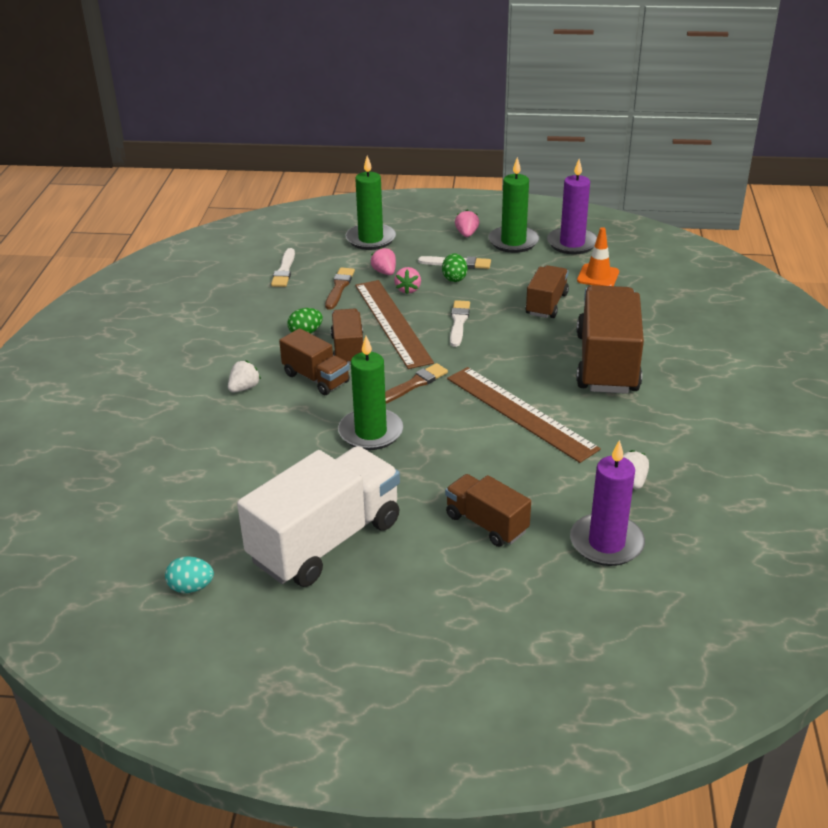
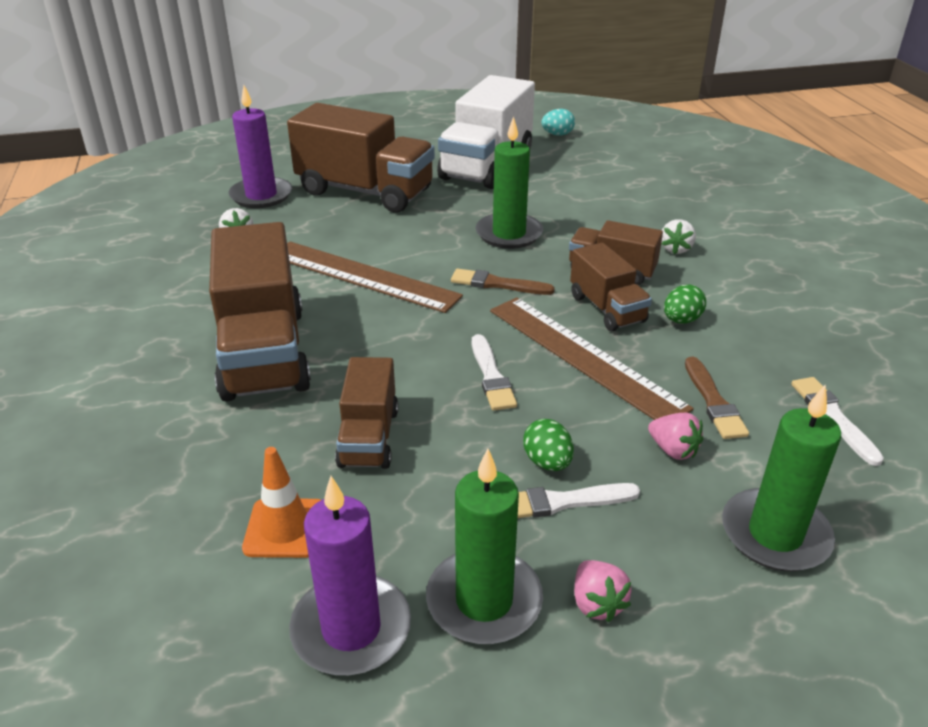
camera: 160 degrees right, 0 degrees up
brown brush [385,363,448,403] -> brown brush turned 75 degrees clockwise [451,269,555,295]
pink strawberry [394,267,421,294] -> none
brown truck [445,474,531,547] -> brown truck [287,103,435,212], size x1.84

